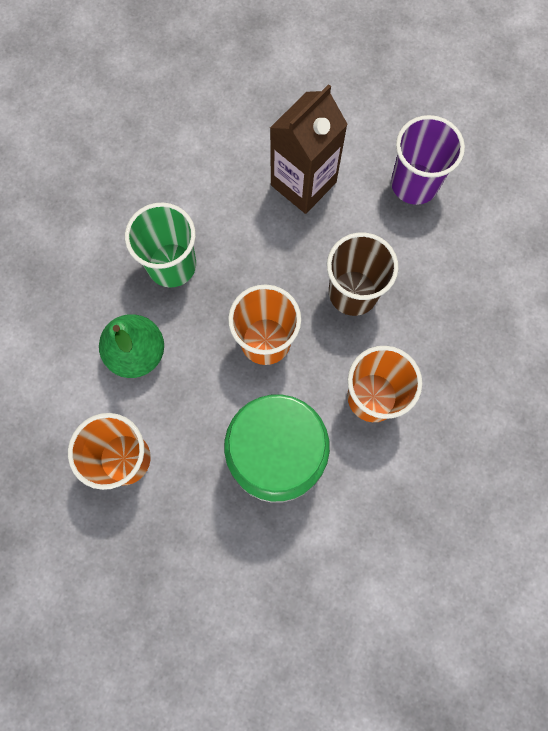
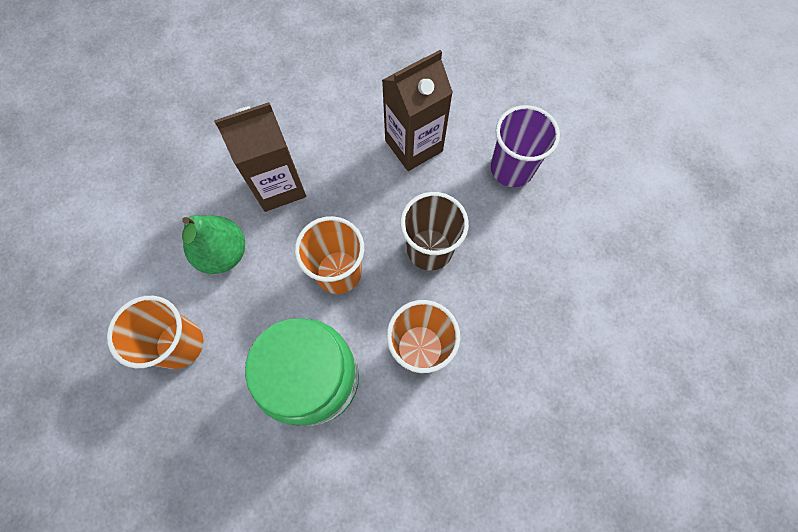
camera: 15 degrees right, 5 degrees down
green cup [125,203,196,288] -> brown carton [214,102,306,212]

